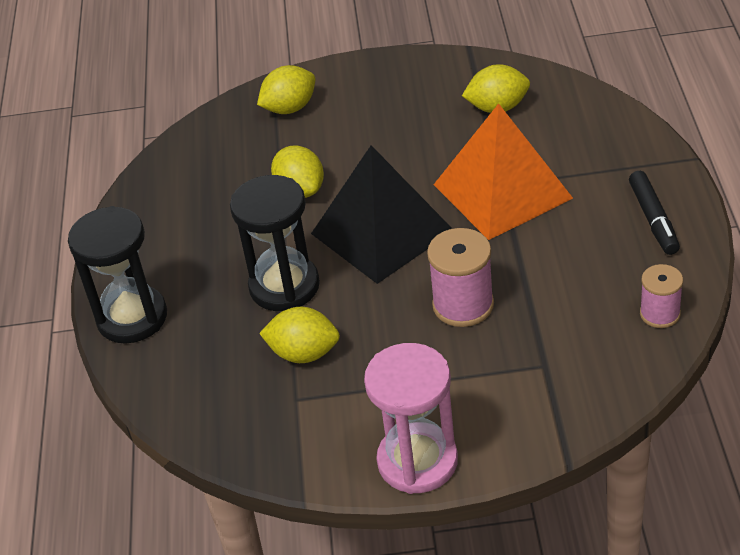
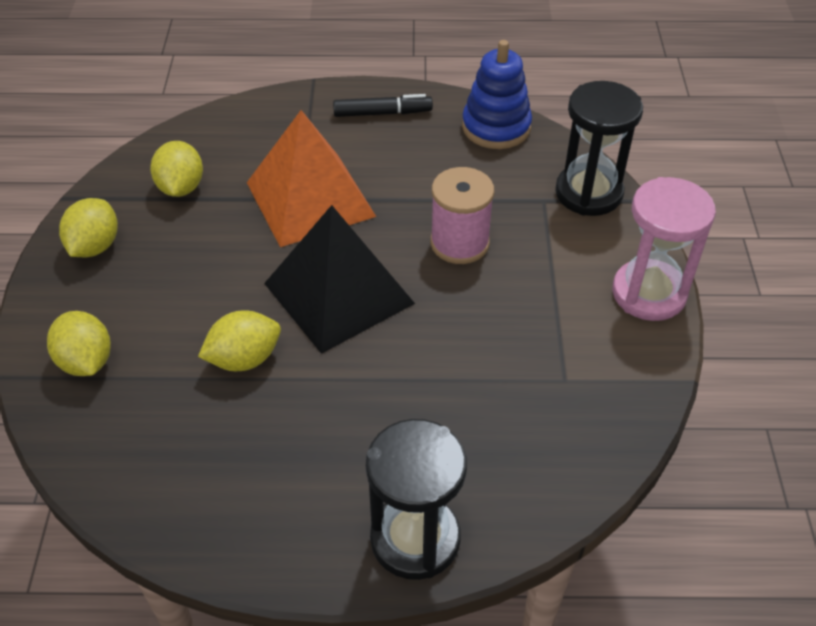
camera: 90 degrees left, 5 degrees up
black hourglass [230,175,320,311] -> black hourglass moved to [555,81,643,216]
yellow lemon [259,307,340,363] -> yellow lemon moved to [59,198,118,257]
pink spool [640,264,683,328] -> blue stacking toy [462,40,532,149]

